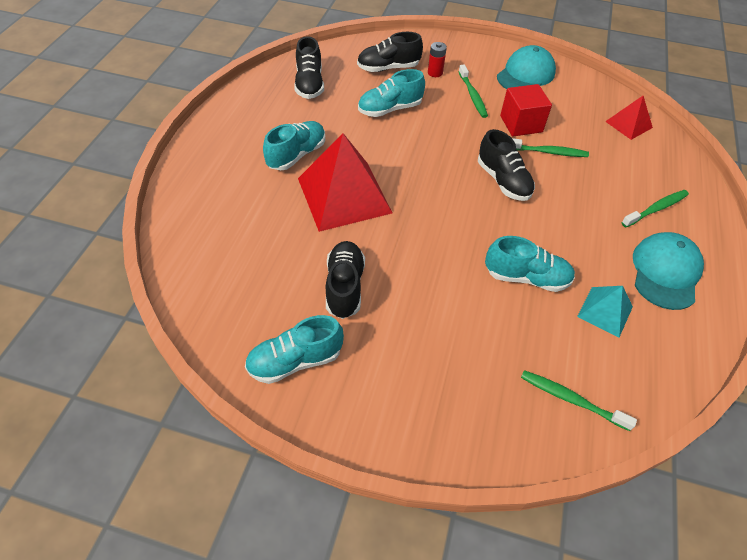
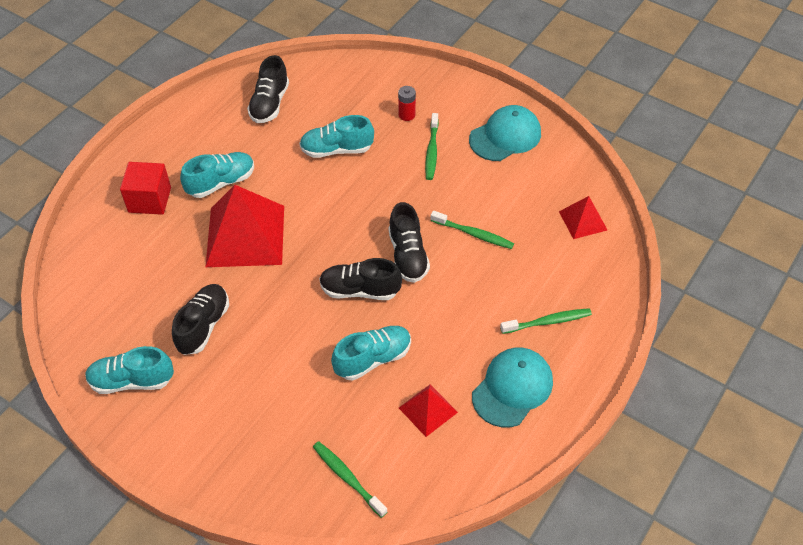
camera: 20 degrees right, 0 degrees up
black shoe [357,32,423,72] -> black shoe moved to [319,258,402,300]
turquoise shoe [485,236,575,292] -> turquoise shoe turned 60 degrees counterclockwise [331,326,411,380]
red cube [500,84,552,136] -> red cube moved to [120,162,171,215]
turquoise pyramid [577,286,633,337] -> red pyramid [399,384,458,437]

